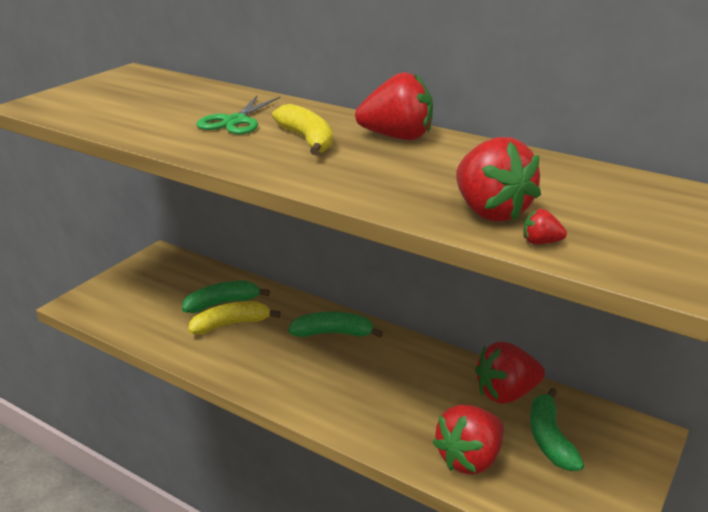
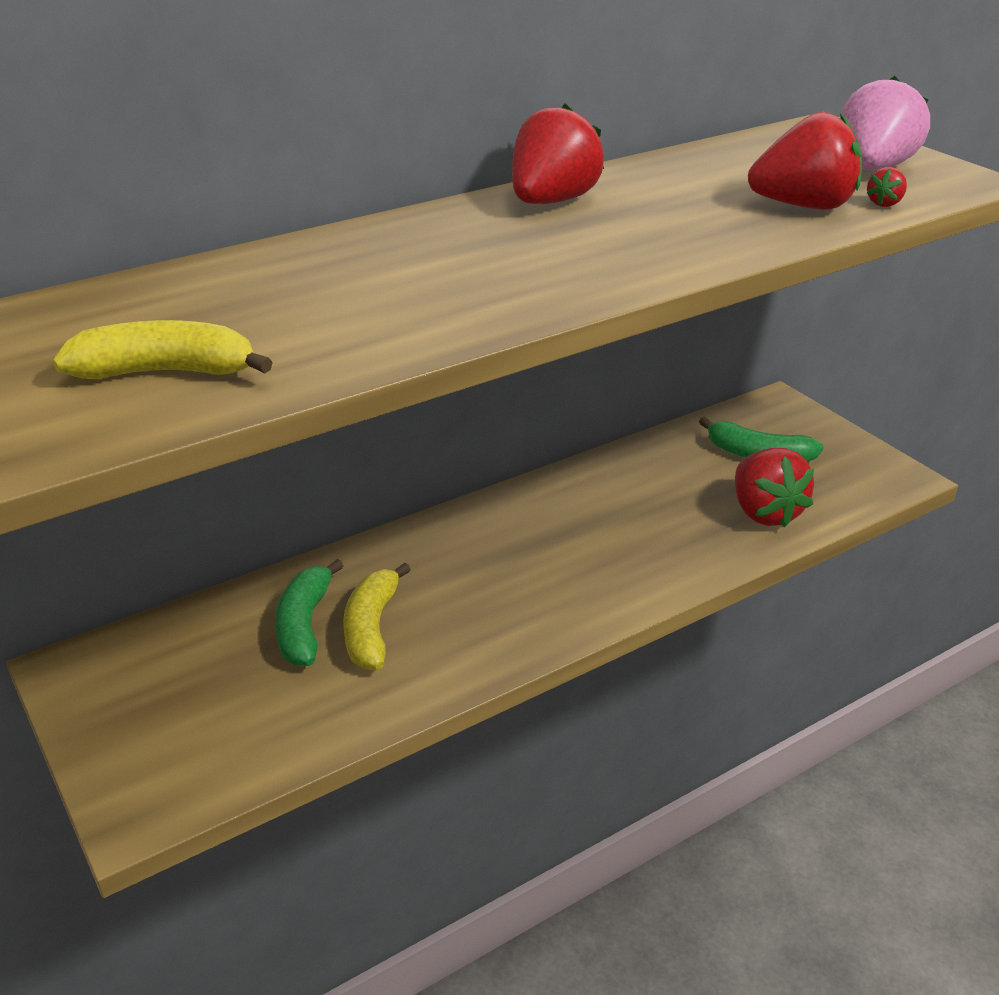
camera: 65 degrees left, 5 degrees up
green scissors [196,96,280,134] -> none
yellow banana [272,104,333,155] -> yellow banana moved to [52,320,273,379]
green banana [288,312,383,338] -> none
red strawberry [475,341,545,404] -> none
none -> pink strawberry [840,76,930,170]

